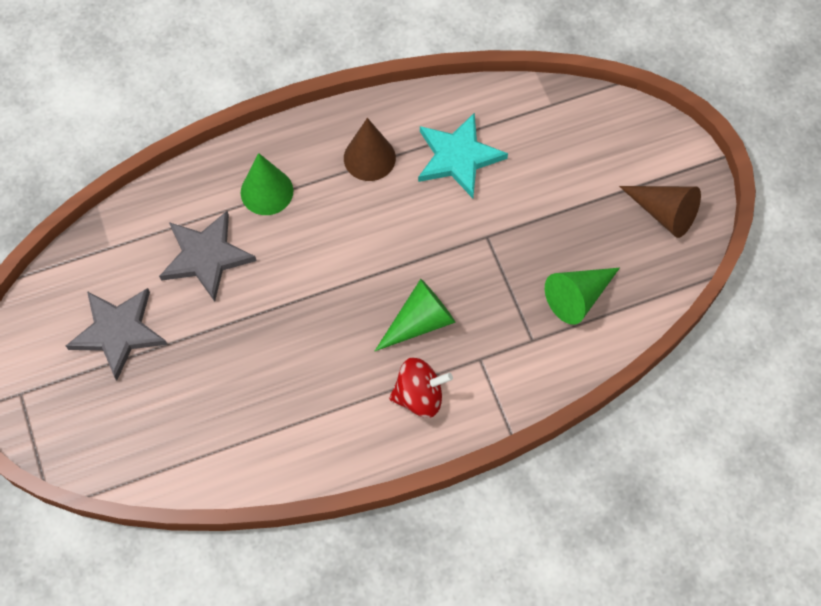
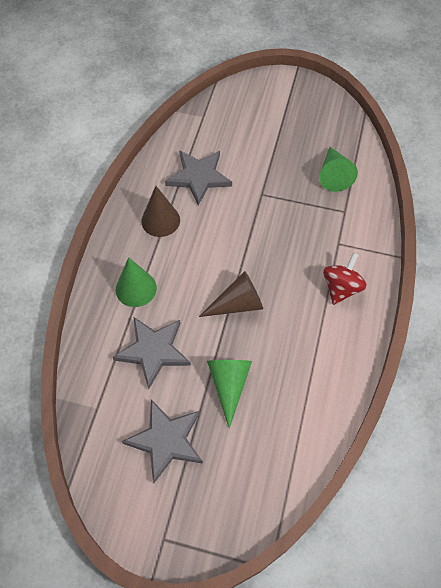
camera: 55 degrees left, 5 degrees down
green cone [375,279,456,351] -> green cone moved to [207,360,252,429]
turquoise star [418,112,508,198] -> grey star [165,150,232,205]
brown cone [619,186,701,238] -> brown cone moved to [199,271,263,317]

